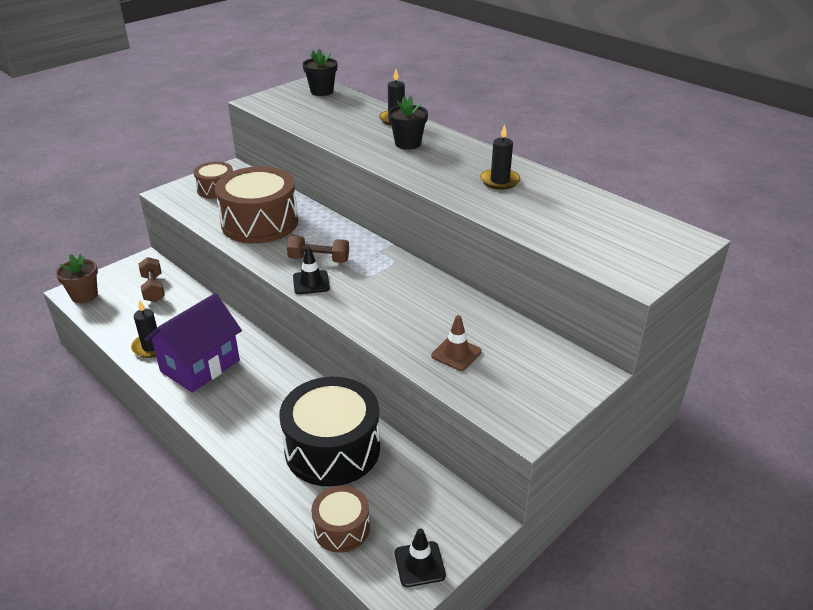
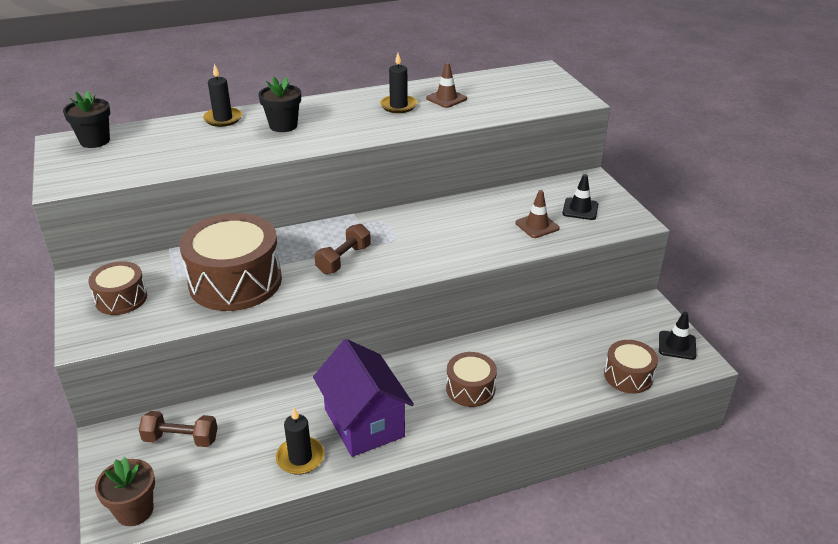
camera: 65 degrees left, 0 degrees up
black drum [280,377,380,487] -> none
black traffic cone [293,247,330,294] -> black traffic cone moved to [562,174,598,220]
none -> brown traffic cone [426,62,467,108]
none -> brown drum [446,352,497,407]

